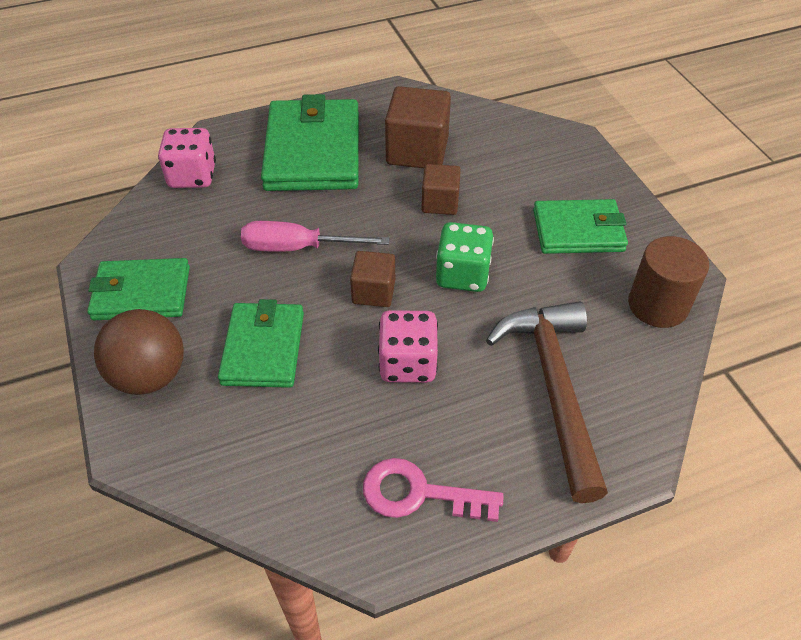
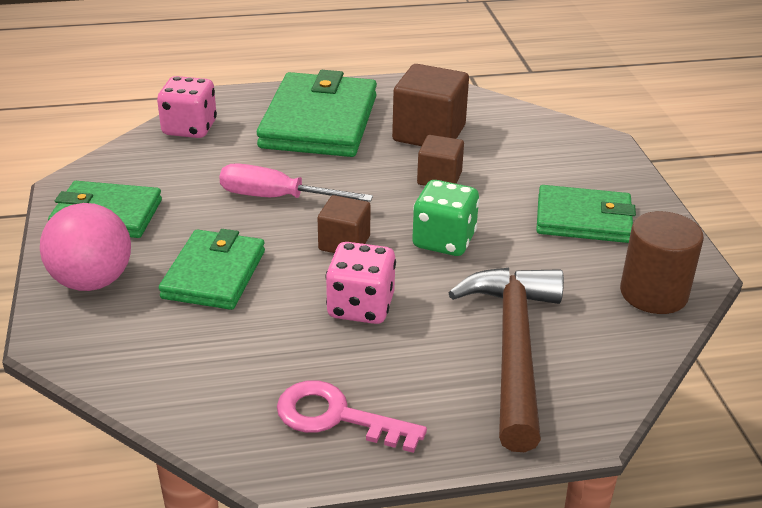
camera: 10 degrees right, 15 degrees down
brown ball [94,309,184,395] -> pink ball [40,203,131,291]

